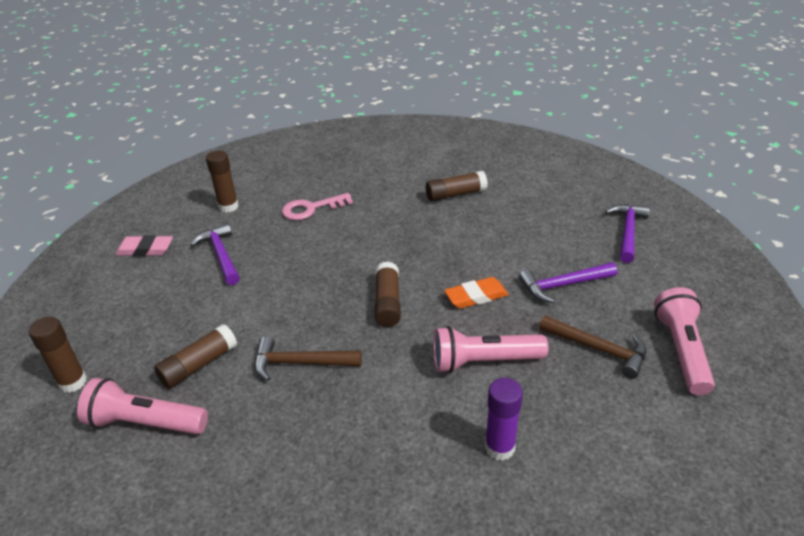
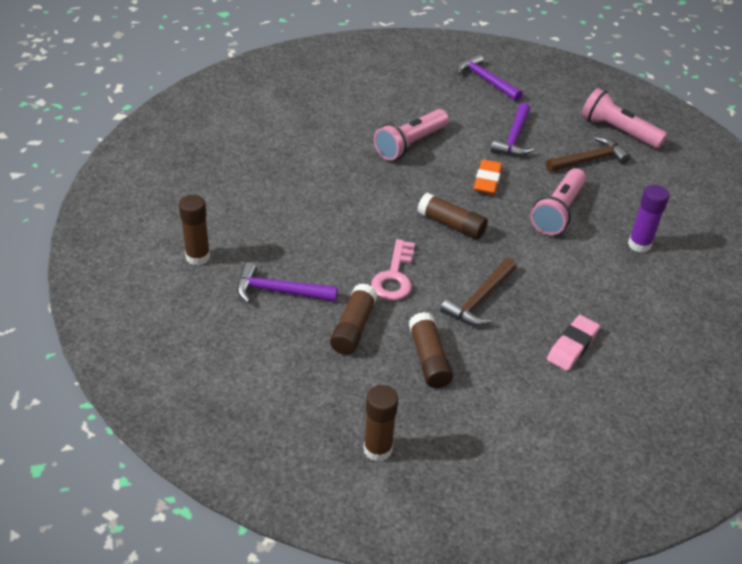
camera: 60 degrees left, 5 degrees up
pink flashlight [77,378,208,434] -> pink flashlight moved to [374,109,449,161]
pink eraser [115,235,173,256] -> pink eraser moved to [547,315,600,371]
pink key [282,193,353,220] -> pink key moved to [371,239,415,300]
brown glue stick [426,171,488,201] -> brown glue stick moved to [330,283,377,355]

